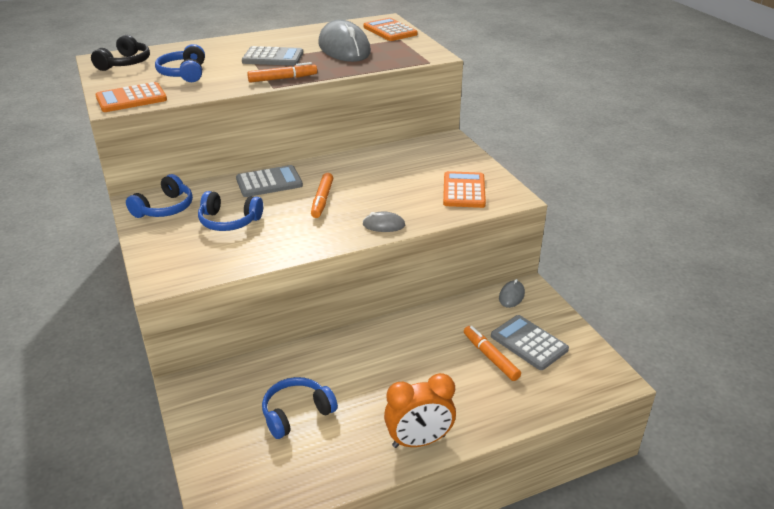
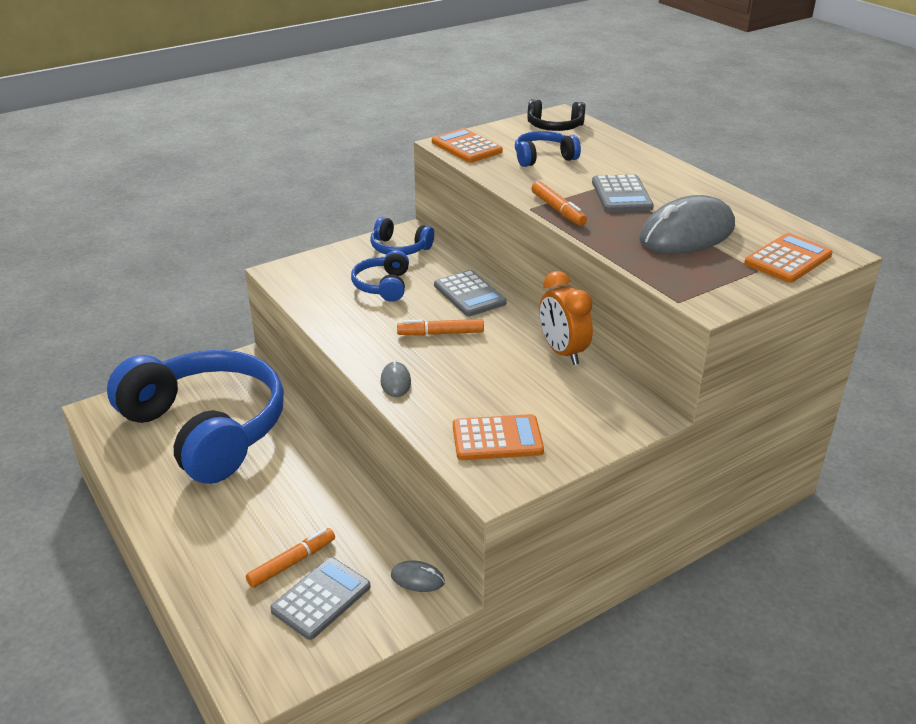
camera: 80 degrees right, 0 degrees up
blue headphones [262,377,338,439] -> blue headphones [107,350,284,484], size x2.46
orange clock [384,373,456,448] -> orange clock moved to [539,271,593,365]

